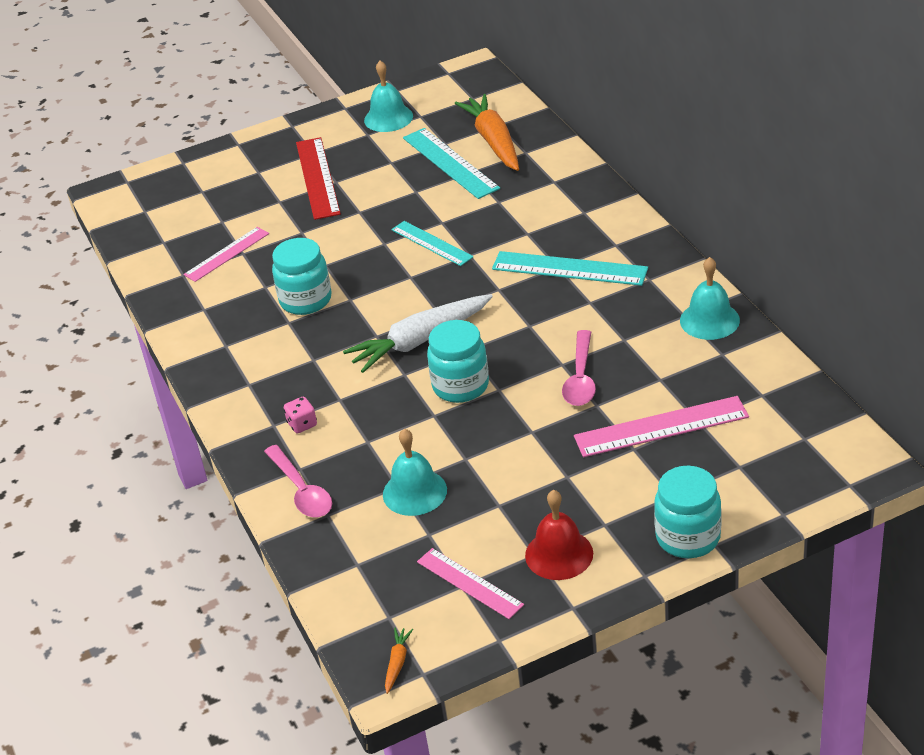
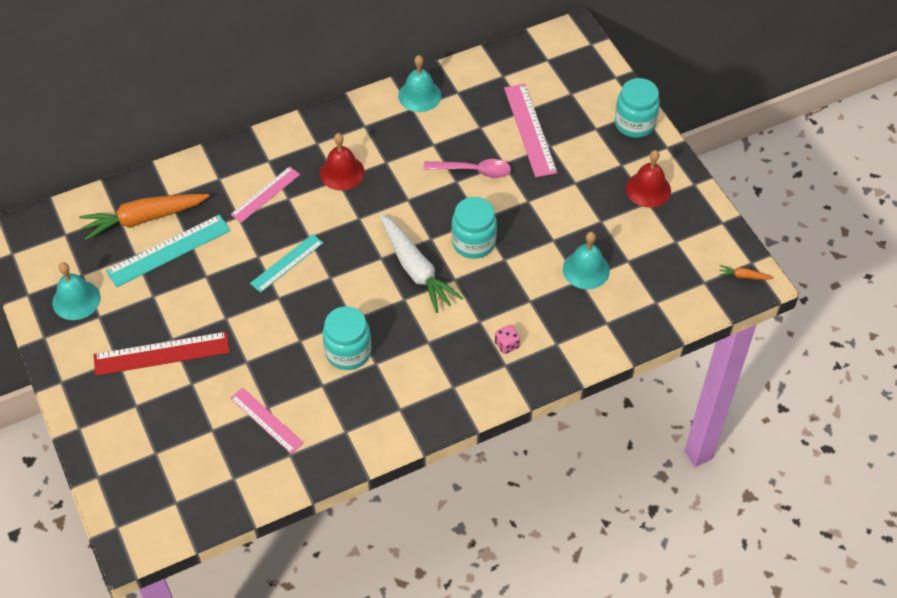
camera: 95 degrees left, 15 degrees up
pink spoon [264,445,332,517] -> none
pink ruler [417,548,524,619] -> pink ruler moved to [231,166,300,223]
turquoise ruler [492,251,648,286] -> red bell [320,133,365,190]

